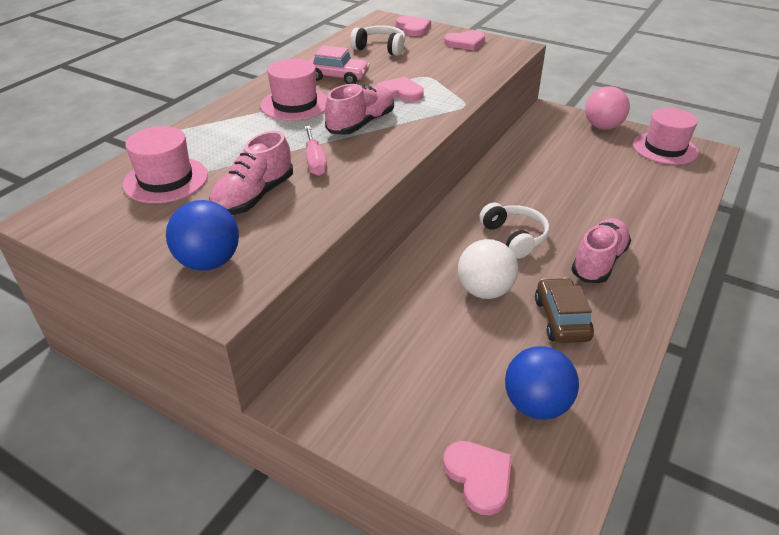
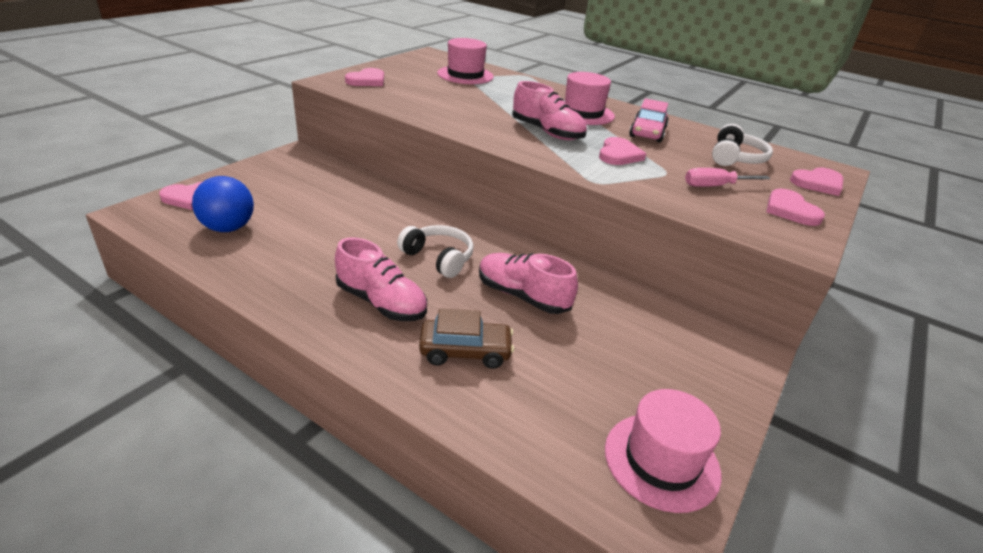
camera: 90 degrees right, 5 degrees down
blue ball [166,200,239,271] -> pink heart [345,68,384,86]
pink shoe [209,131,293,215] -> pink shoe moved to [479,253,578,314]
pink screwdriver [305,126,327,176] -> pink screwdriver moved to [685,168,770,187]
white ball [458,239,518,299] -> none
white headphones [479,202,550,259] -> white headphones turned 120 degrees counterclockwise [397,225,474,278]
brown car [535,278,594,343] -> brown car moved to [419,308,514,369]
pink ball [585,86,630,130] -> none

